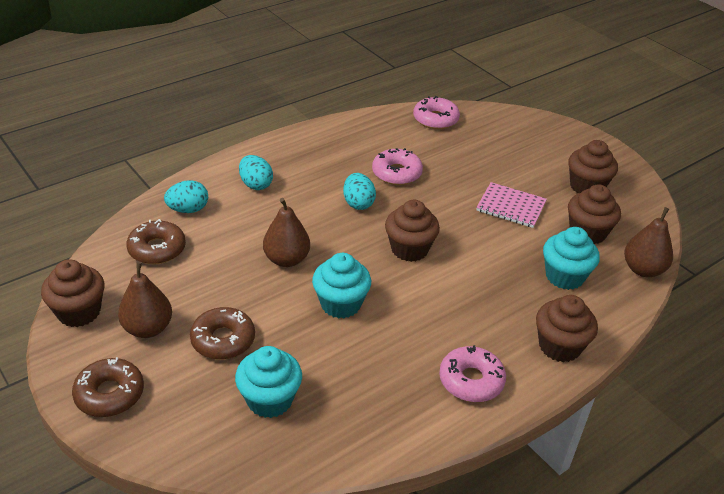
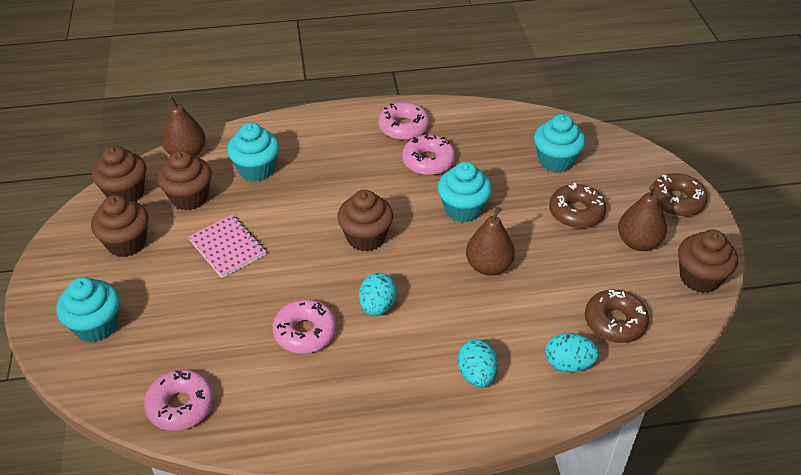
camera: 150 degrees left, 5 degrees up
brown cupcake [536,295,598,362] -> brown cupcake moved to [92,146,146,202]
none -> turquoise cupcake [56,277,120,343]
none -> pink donut [402,135,455,175]

